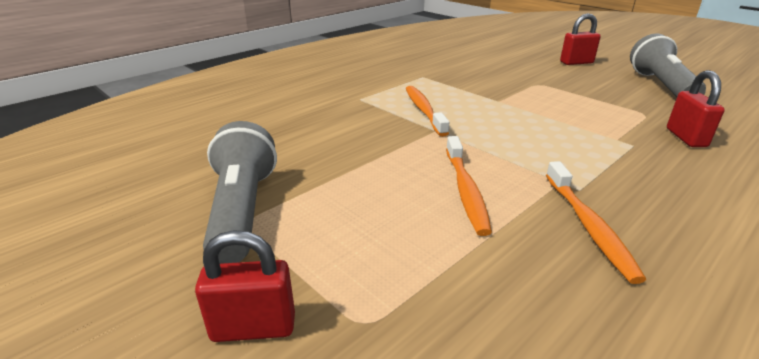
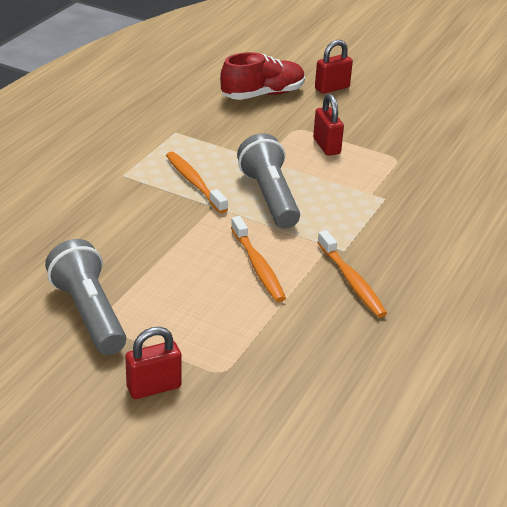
camera: 20 degrees left, 5 degrees up
grey flashlight [630,33,706,97] -> grey flashlight moved to [237,133,300,229]
red padlock [667,70,725,147] -> red padlock moved to [313,94,344,156]
none -> red shoe [220,52,305,100]

